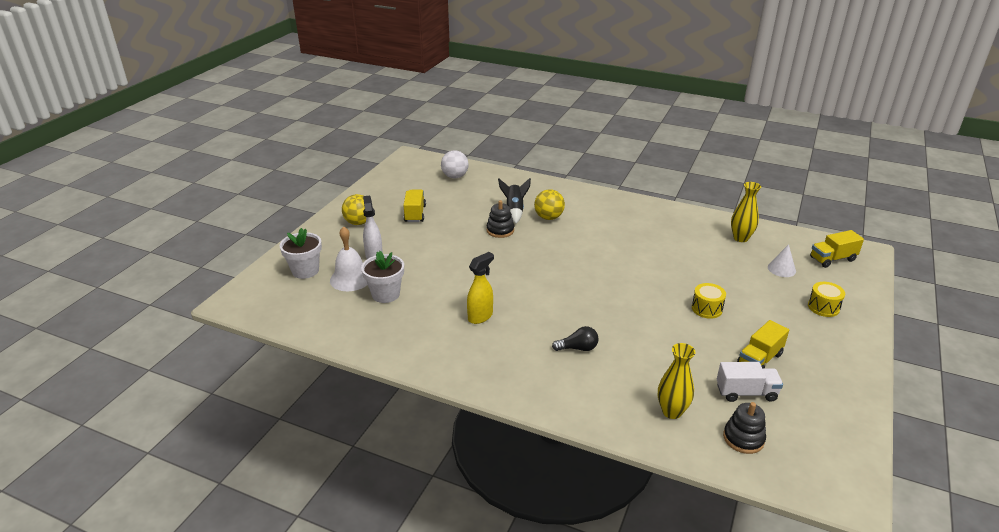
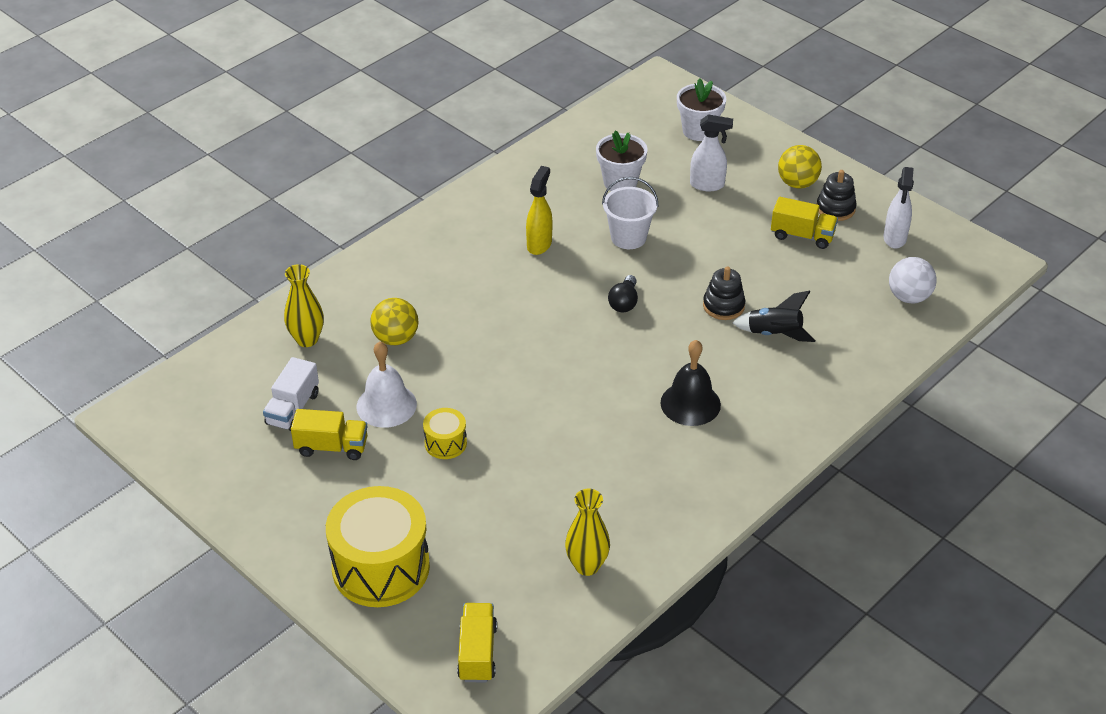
camera: 110 degrees right, 10 degrees up
white bell [330,226,368,291] -> white bell moved to [356,342,417,428]
yellow spray bottle [467,252,494,324] -> yellow spray bottle turned 135 degrees counterclockwise [526,166,552,255]
yellow ball [534,189,565,220] -> yellow ball moved to [370,298,418,345]
black light bulb [552,326,599,351] -> black light bulb moved to [608,275,638,312]
black stacking toy [723,402,766,454] -> black stacking toy moved to [817,170,857,221]
yellow truck [737,320,789,369] -> yellow truck turned 120 degrees clockwise [291,409,368,460]
white cone [768,244,796,277] -> none
yellow drum [808,282,845,317] -> yellow drum [326,486,430,607], size x2.14
none -> white bucket [602,177,658,249]
none -> black bell [660,340,721,426]
none -> white spray bottle [884,167,914,249]

